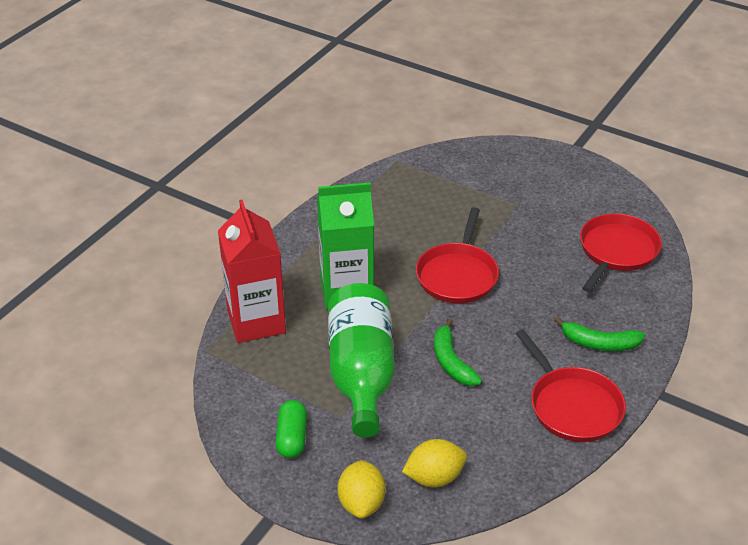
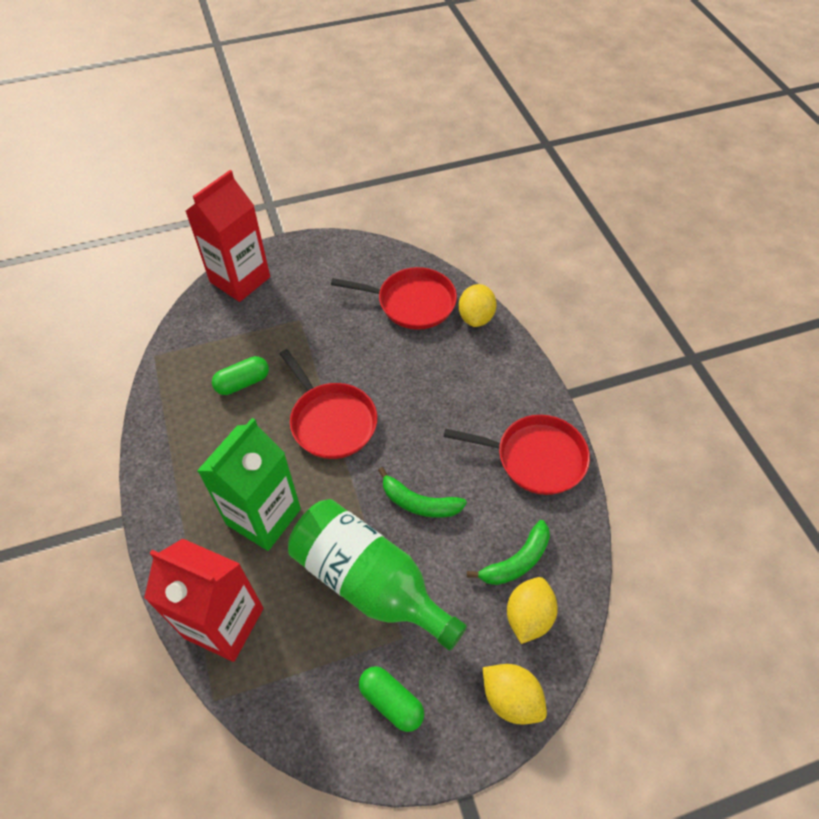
camera: 50 degrees left, 15 degrees up
green banana [554,317,645,351] -> green banana moved to [467,520,550,585]
red pan [580,213,662,292] -> red pan turned 120 degrees clockwise [331,267,457,330]
none -> red carton [186,170,270,302]
none -> green capsule [212,356,269,395]
none -> yellow lemon [458,284,497,327]

